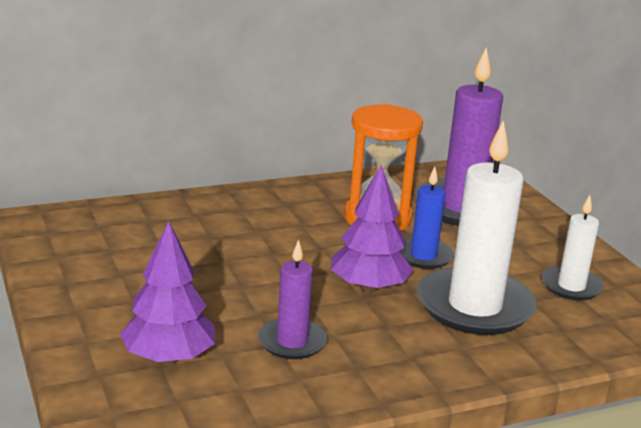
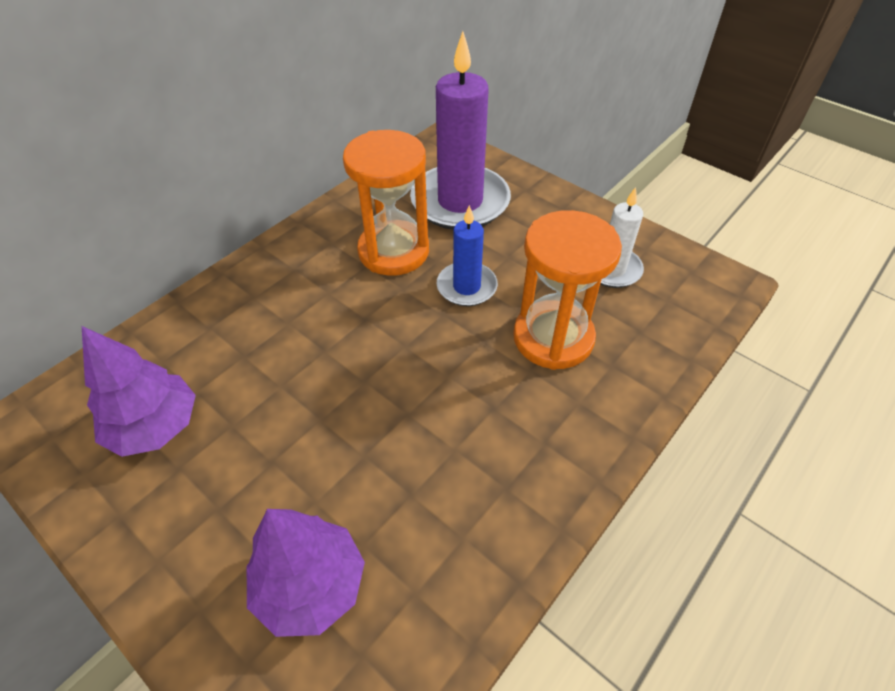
camera: 25 degrees left, 25 degrees up
purple candle [258,240,327,359] -> none
purple tree [331,165,413,292] -> purple tree moved to [82,326,196,457]
white candle [417,120,537,335] -> orange hourglass [513,210,622,370]

